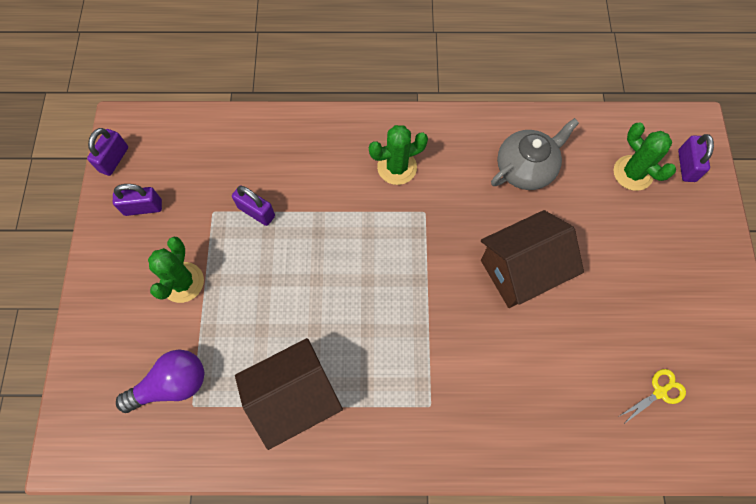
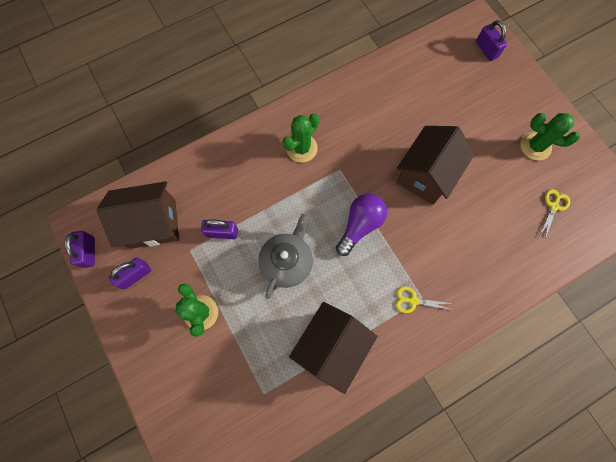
camera: 30 degrees left, 5 degrees up
purple light bulb [116,350,204,413] -> purple light bulb moved to [336,194,387,256]
grey teapot [491,118,579,190] -> grey teapot moved to [259,213,313,299]
green cactus [614,123,676,191] -> green cactus moved to [520,113,580,160]
none -> brown house [97,181,179,249]
none -> yellow scissors [396,286,453,313]

